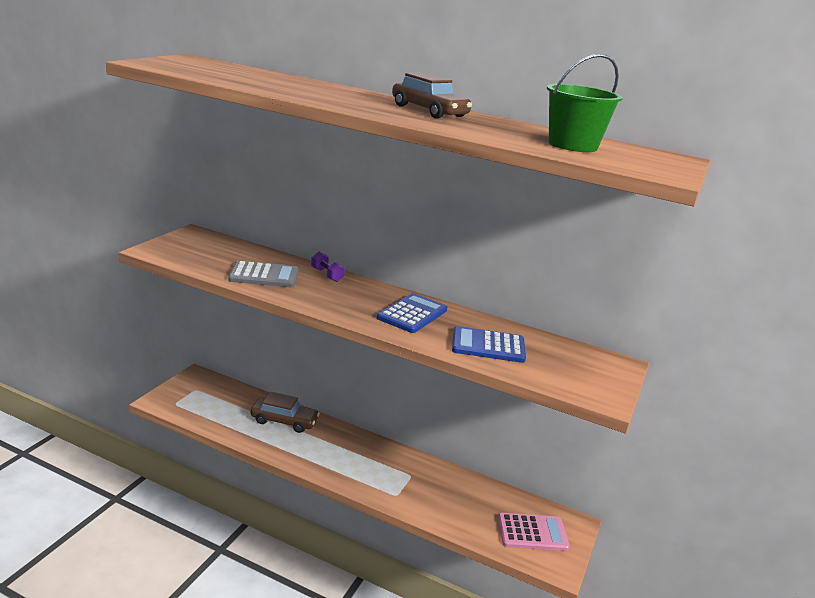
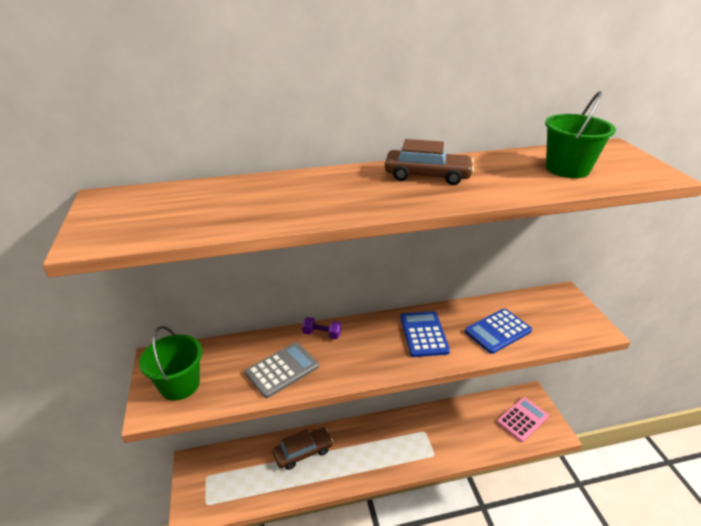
camera: 35 degrees left, 10 degrees up
none -> green bucket [139,326,202,400]

